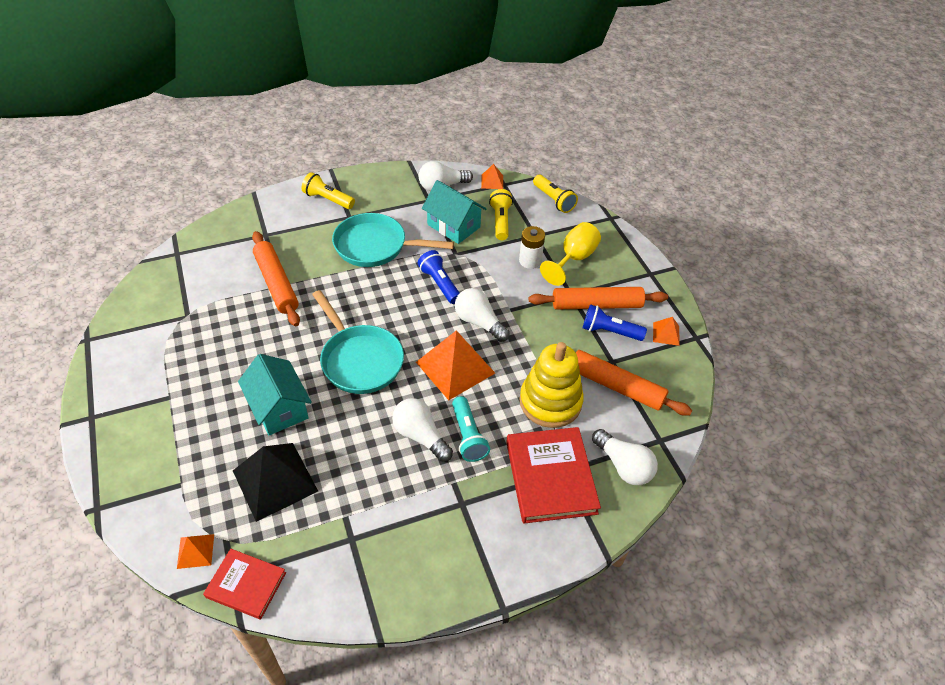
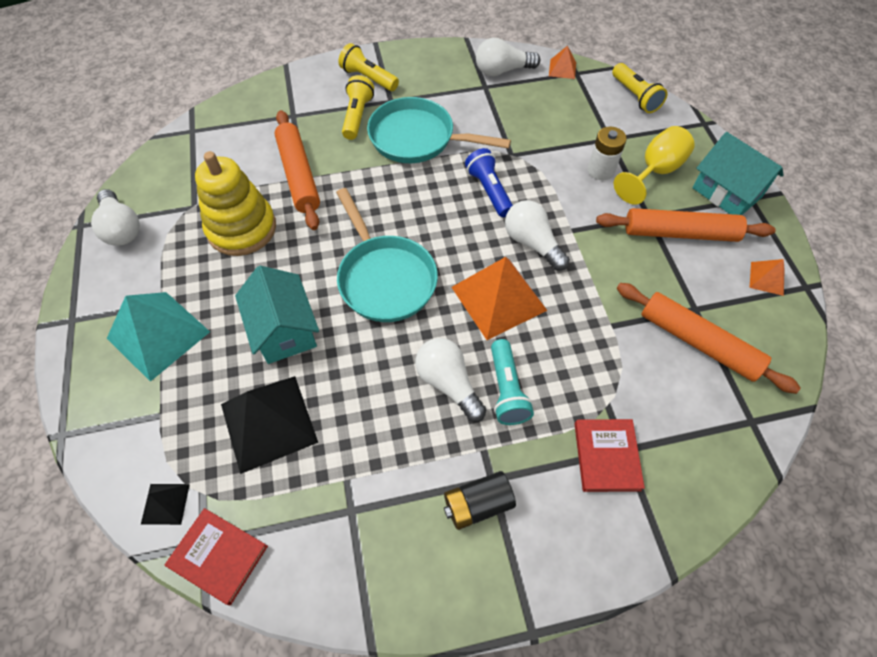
camera: 10 degrees right, 10 degrees up
orange pyramid [177,534,214,569] -> black pyramid [141,484,190,525]
turquoise house [422,180,486,244] -> turquoise house moved to [692,132,784,215]
yellow flashlight [489,189,513,240] -> yellow flashlight moved to [342,75,374,140]
red book [506,427,601,523] -> red book [574,419,645,492], size x0.60
yellow stacking toy [520,342,584,428] -> yellow stacking toy moved to [195,151,276,256]
blue flashlight [583,304,647,341] -> none
white light bulb [592,429,658,485] -> white light bulb moved to [91,189,140,246]
none -> turquoise pyramid [107,292,210,382]
none -> black battery [444,471,516,530]

